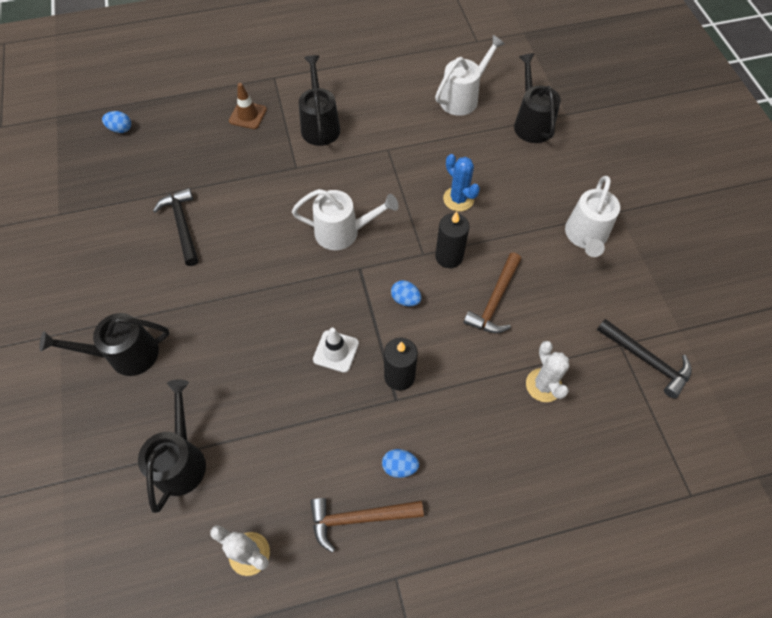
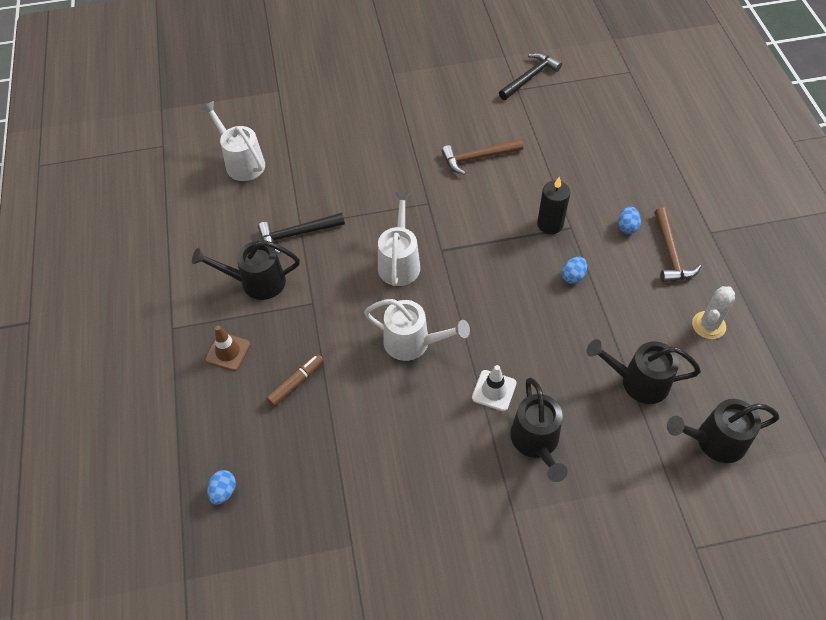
camera: 85 degrees left, 5 degrees down
black hammer [153,188,198,266] -> black hammer moved to [258,213,345,254]
white traffic cone [313,328,359,373] -> white traffic cone moved to [472,365,517,411]
blue egg [391,280,421,306] -> blue egg moved to [562,257,587,284]
black candle [435,211,470,268] -> none
blue cactus [443,154,480,211] -> none
brown hammer [464,253,521,333] -> brown hammer turned 135 degrees clockwise [442,139,523,175]
black watering can [514,53,561,143] -> black watering can moved to [667,399,779,463]
white cactus [526,341,569,402] -> none
white watering can [565,176,620,257] -> white watering can moved to [364,299,470,361]
none -> brown marker [266,354,324,407]

